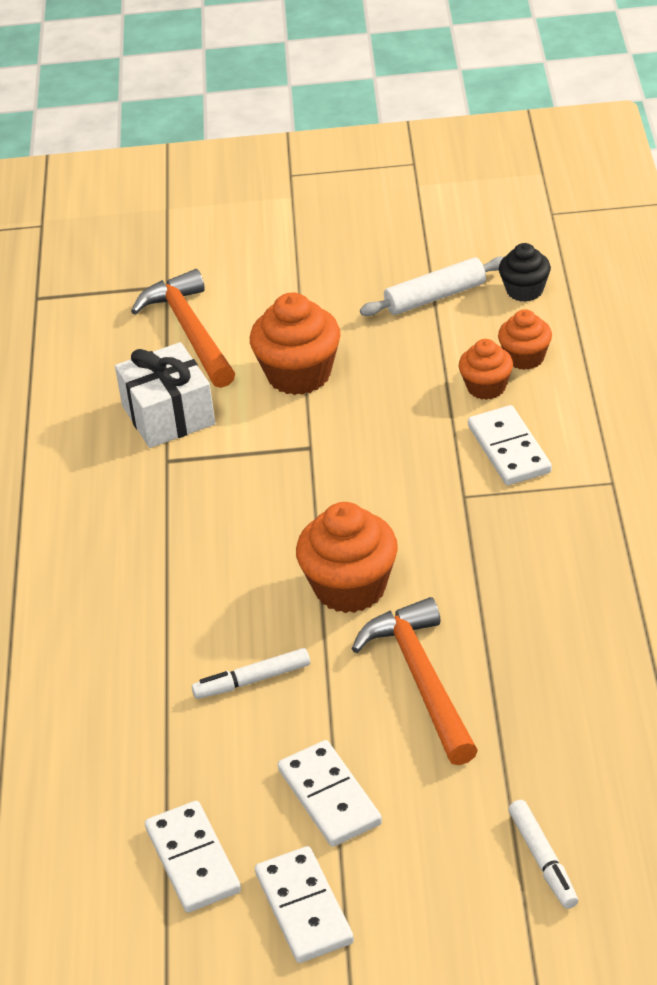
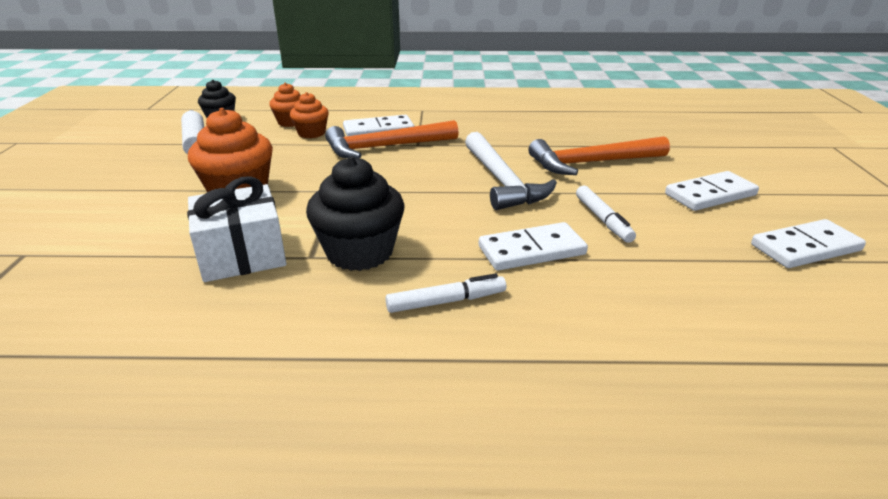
camera: 90 degrees left, 10 degrees down
orange hammer [131,269,235,388] -> orange hammer moved to [325,120,459,158]
white domino [255,846,354,963] -> white domino moved to [479,222,588,271]
orange cupcake [296,502,398,613] -> white hammer [465,132,557,210]
white marker [509,800,578,909] -> white marker moved to [385,274,506,313]
none -> black cupcake [306,156,404,271]

